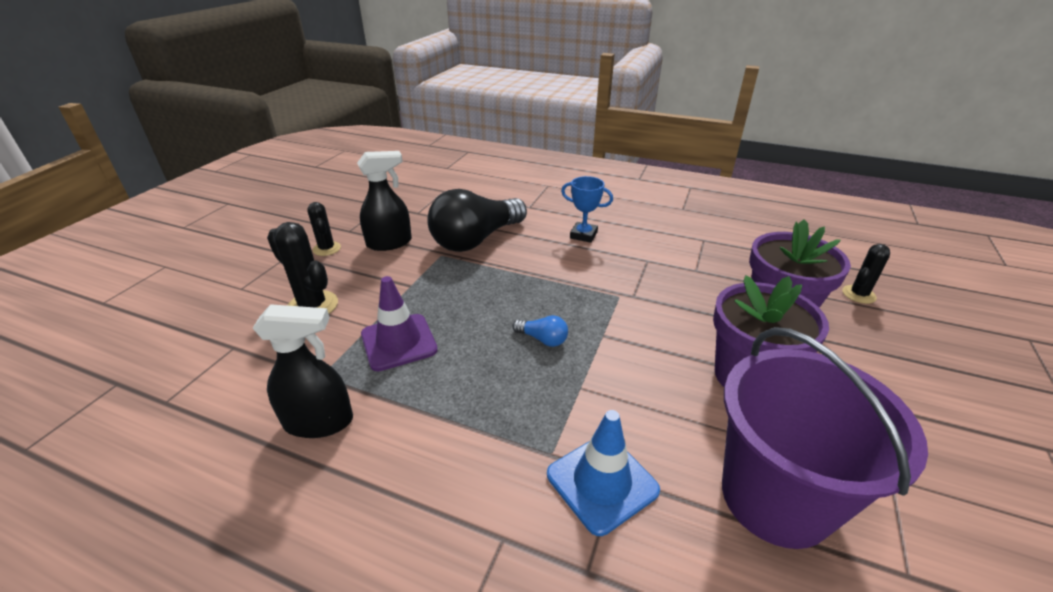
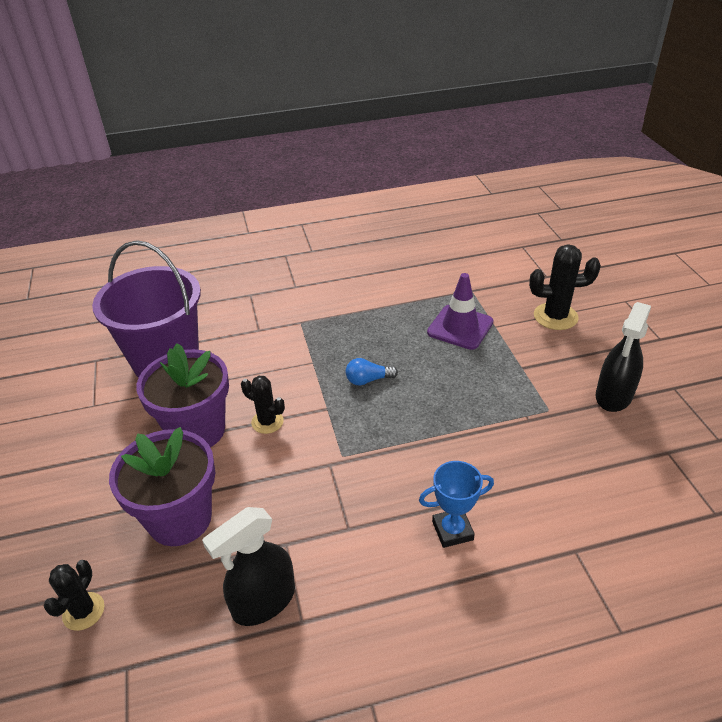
camera: 145 degrees right, 5 degrees up
black spray bottle [253,304,353,438] -> black spray bottle moved to [202,507,295,626]
black cactus [307,202,341,256] -> black cactus moved to [241,376,285,434]
black light bulb [427,189,527,252] -> none
blue traffic cone [547,410,660,536] -> none

